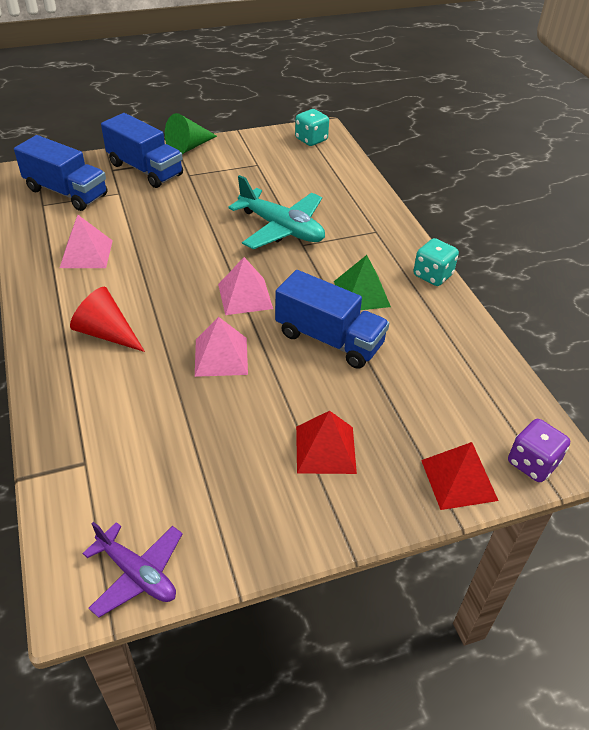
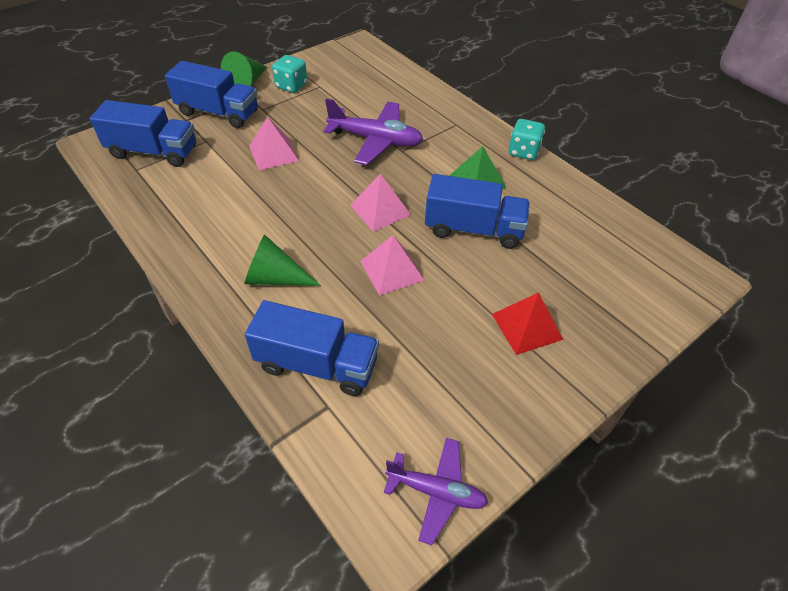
camera: 20 degrees left, 5 degrees up
pink pyramid [60,215,113,268] -> pink pyramid moved to [249,117,299,170]
red cone [70,287,145,352] -> green cone [244,235,321,286]
turquoise plane [228,175,325,249] -> purple plane [324,98,423,165]
turquoise dice [295,109,329,146] -> turquoise dice moved to [272,55,307,93]
red pyramid [421,442,499,510] -> none
purple dice [508,419,570,482] -> none
none -> blue truck [245,300,379,396]

